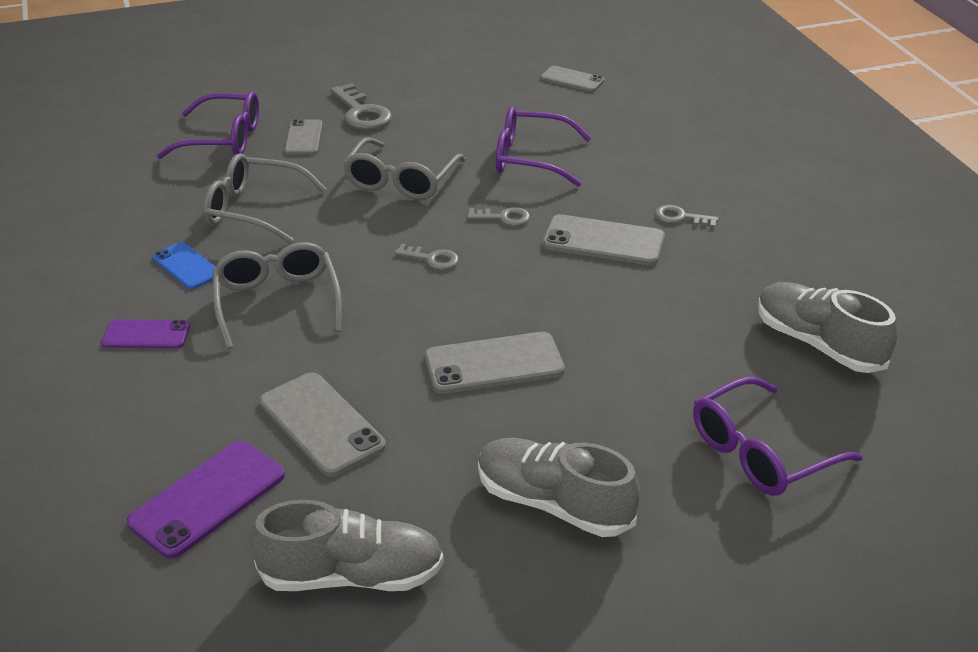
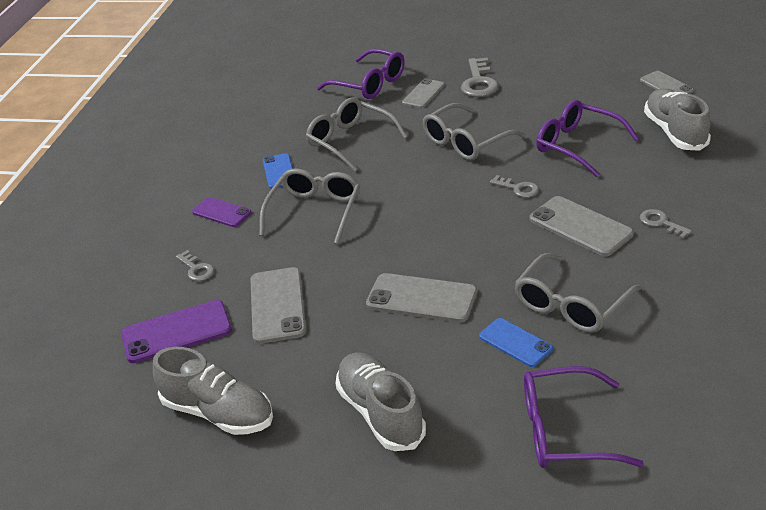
camera: 35 degrees right, 0 degrees up
grey key [395,243,459,270] -> grey key moved to [176,250,214,281]
grey shoe [758,282,897,373] -> grey shoe moved to [644,88,711,151]
none -> blue phone [479,318,553,367]
none -> grey glasses [514,253,641,333]

